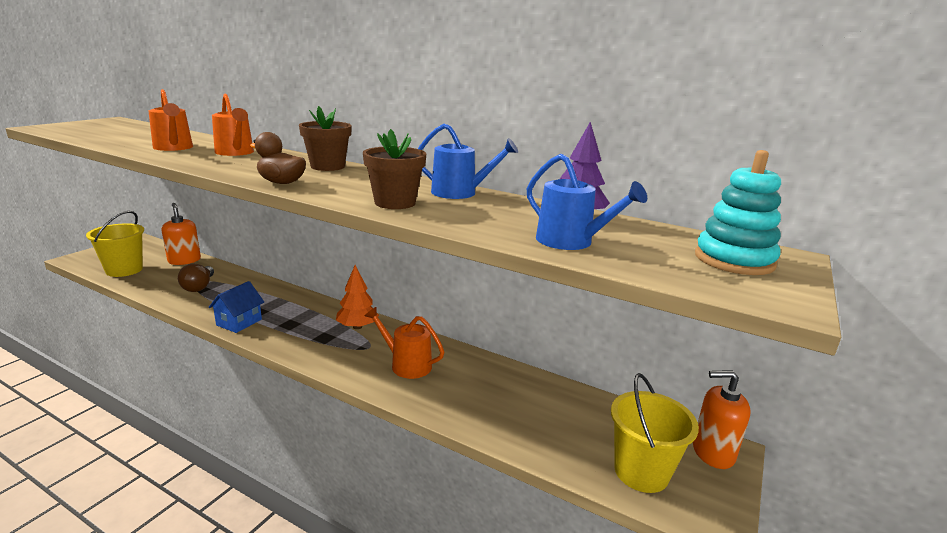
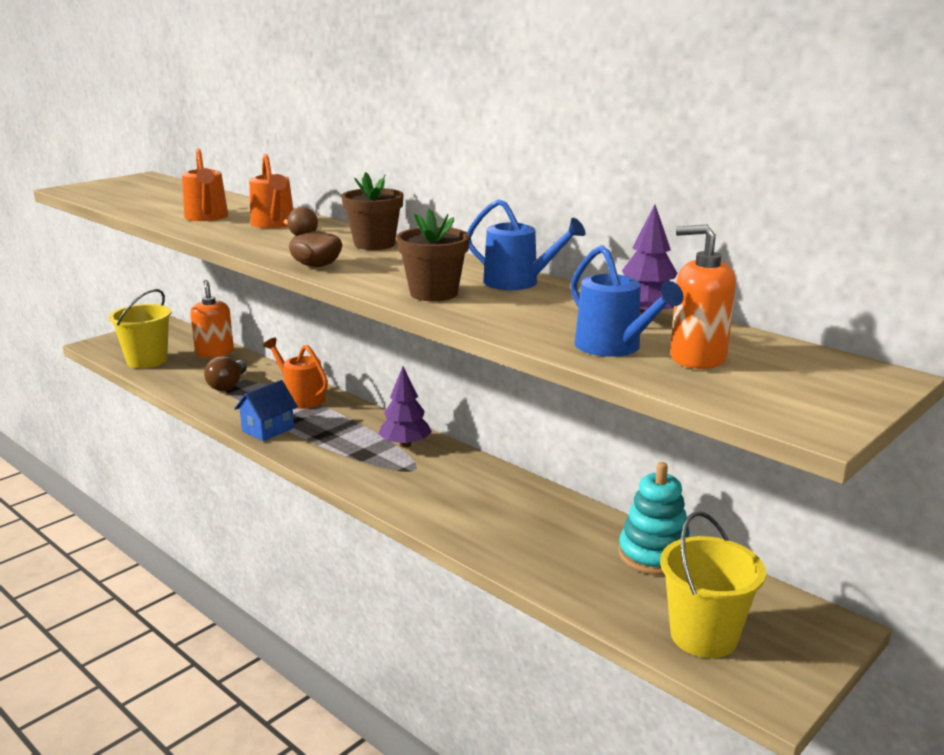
camera: 15 degrees right, 0 degrees up
orange tree [336,265,379,329] -> purple tree [378,366,432,448]
orange watering can [365,307,444,379] -> orange watering can moved to [263,338,328,409]
orange soap dispenser [693,370,751,469] -> orange soap dispenser moved to [670,225,736,369]
turquoise stacking toy [695,150,781,275] -> turquoise stacking toy moved to [618,462,690,575]

